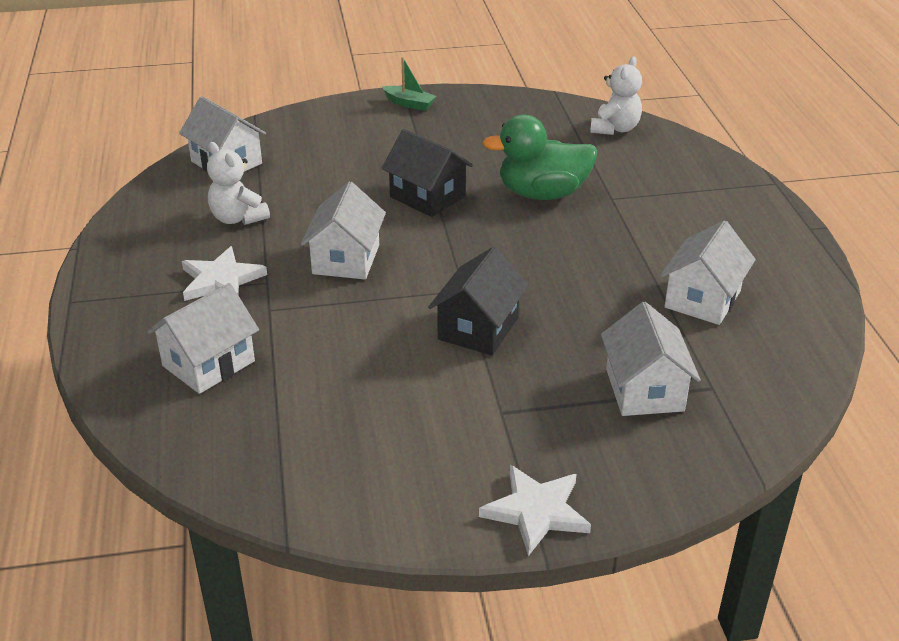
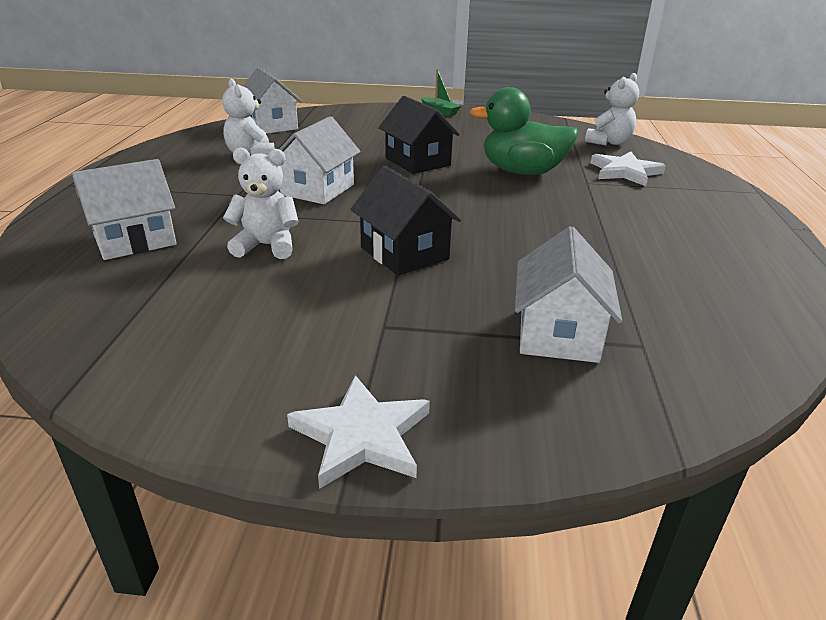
camera: 15 degrees right, 5 degrees down
white star [182,246,267,301] -> white star moved to [591,151,666,186]
black house [428,247,529,355] -> black house turned 75 degrees counterclockwise [350,166,461,276]
white house [660,220,756,325] -> none
none -> white teddy bear [223,147,299,259]

